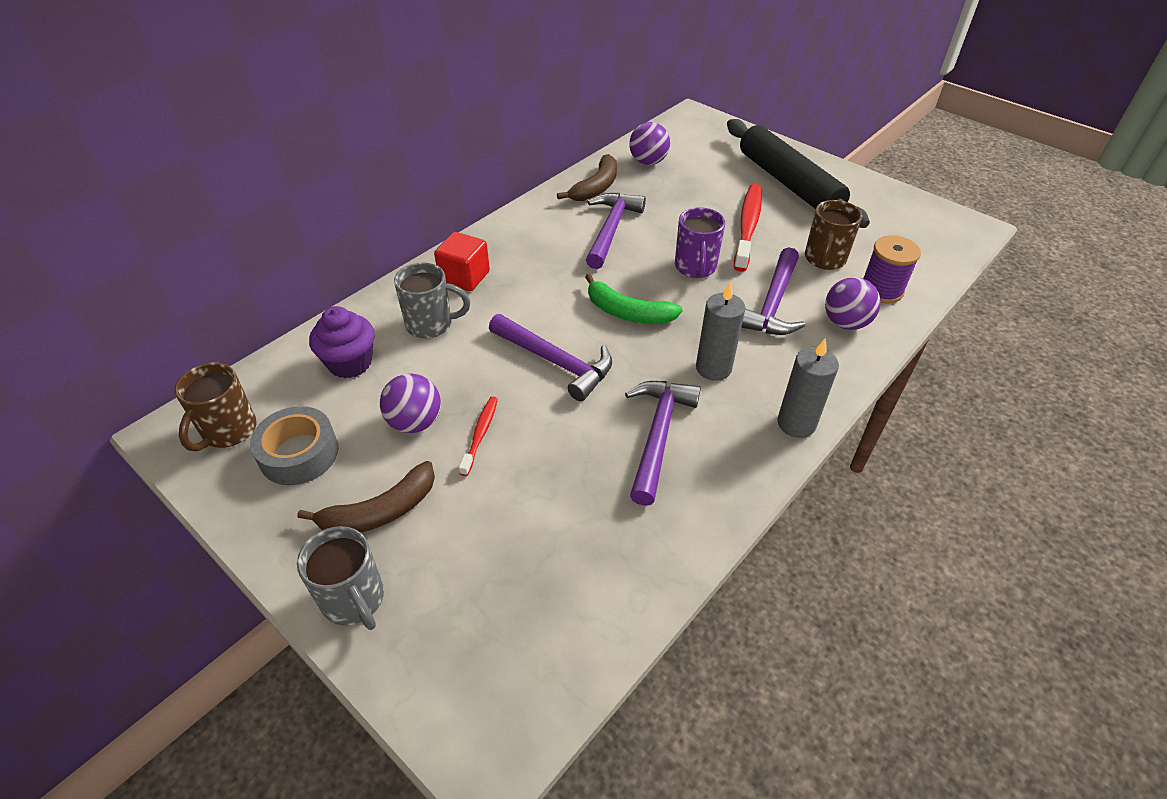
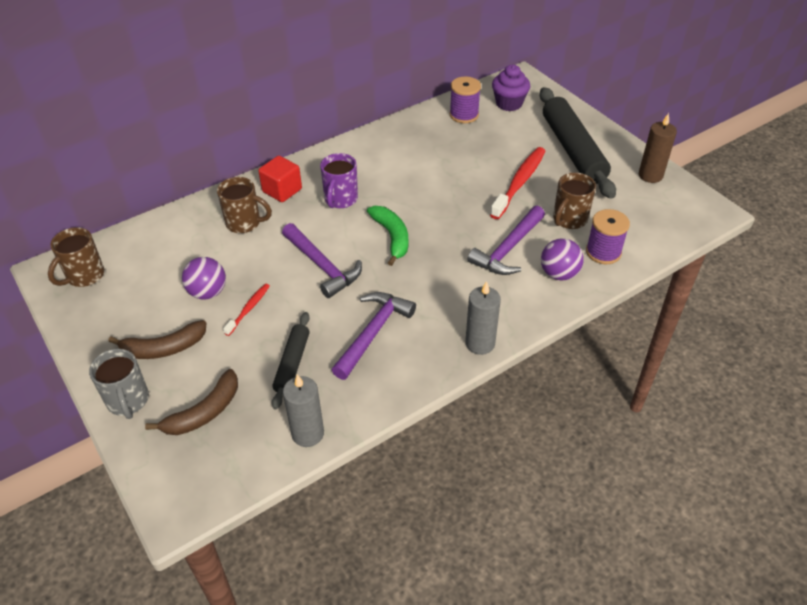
camera: 15 degrees right, 0 degrees up
grey tape [250,406,339,485] -> none
purple cupcake [309,306,375,378] -> purple cupcake moved to [492,65,530,111]
grey mug [394,262,470,338] -> brown mug [217,177,272,233]
brown banana [557,154,617,201] -> brown banana moved to [145,369,238,435]
green banana [585,274,683,324] -> green banana turned 150 degrees counterclockwise [367,206,408,266]
purple hammer [586,193,646,269] -> none
purple ball [629,122,670,165] -> purple spool [450,77,481,123]
purple mug [675,207,725,278] -> purple mug moved to [320,153,358,208]
grey candle [696,282,745,381] -> grey candle moved to [283,374,324,447]
none -> black rolling pin [272,312,310,409]
none -> brown candle [639,113,677,183]

